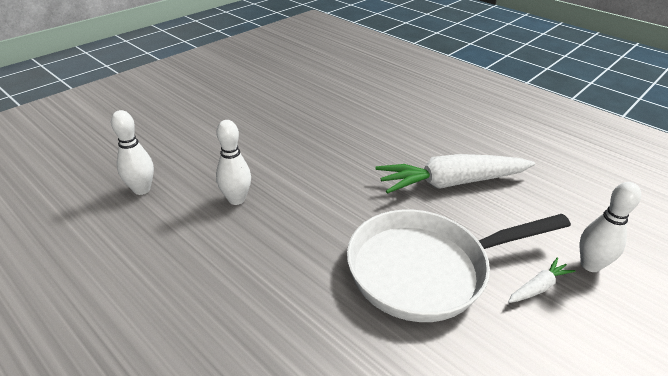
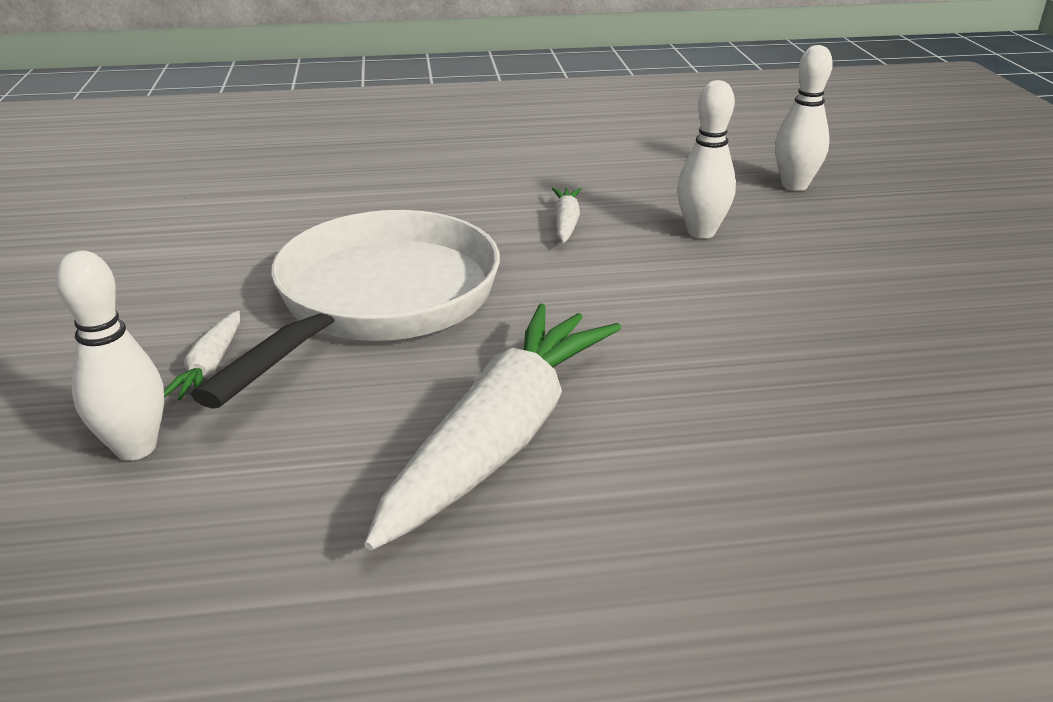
camera: 130 degrees right, 5 degrees down
none -> white carrot [552,188,581,243]

